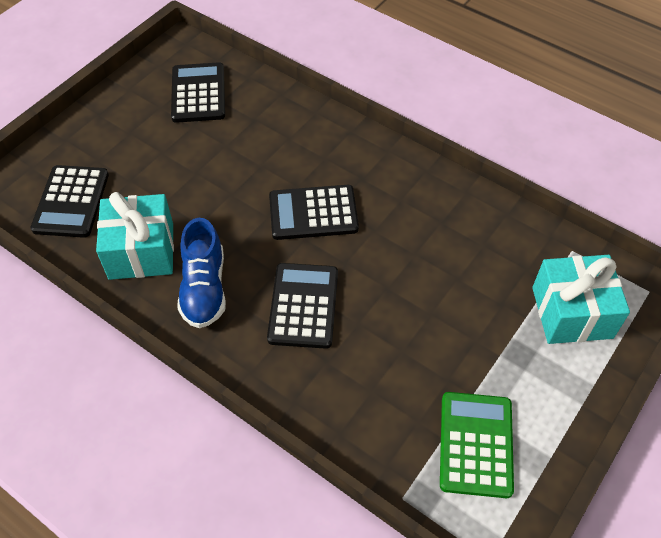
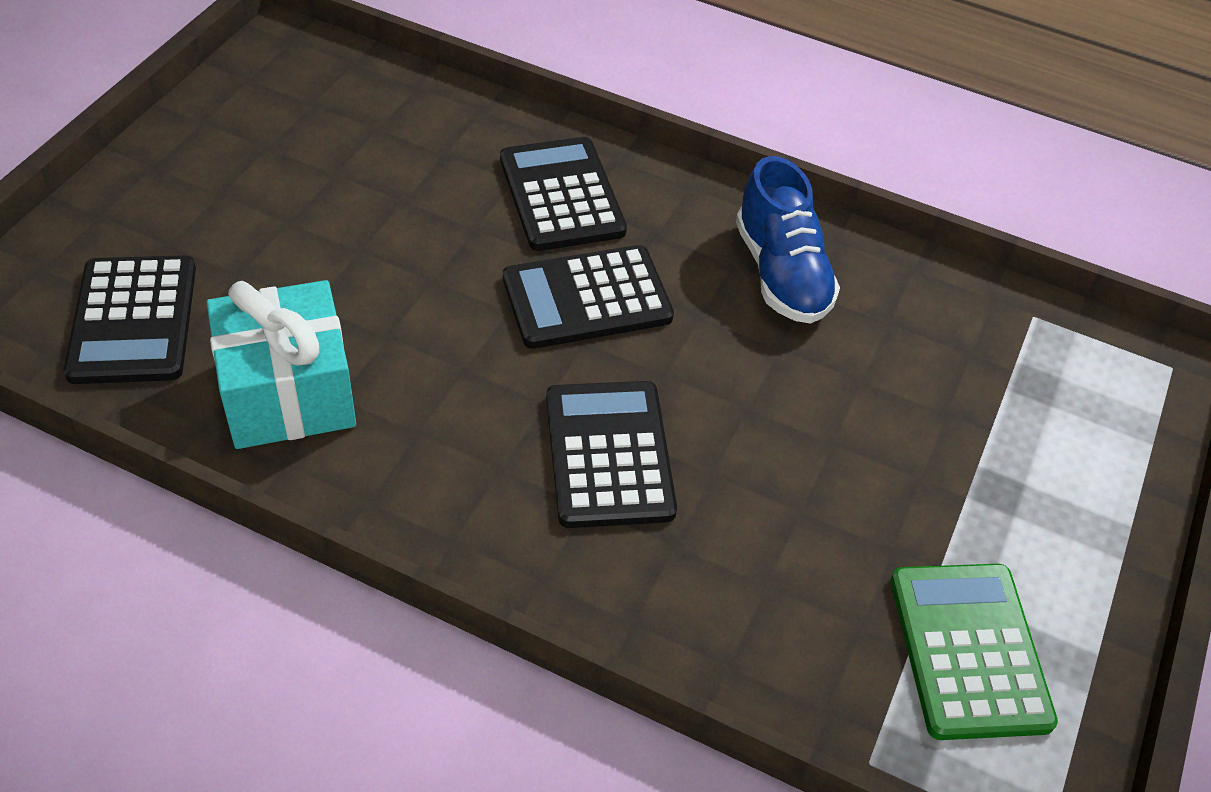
camera: 15 degrees left, 5 degrees down
black calculator [171,62,225,123] -> black calculator moved to [500,137,627,251]
blue shoe [177,218,226,328] -> blue shoe moved to [736,156,840,324]
turquoise gift [532,255,630,344] -> none

